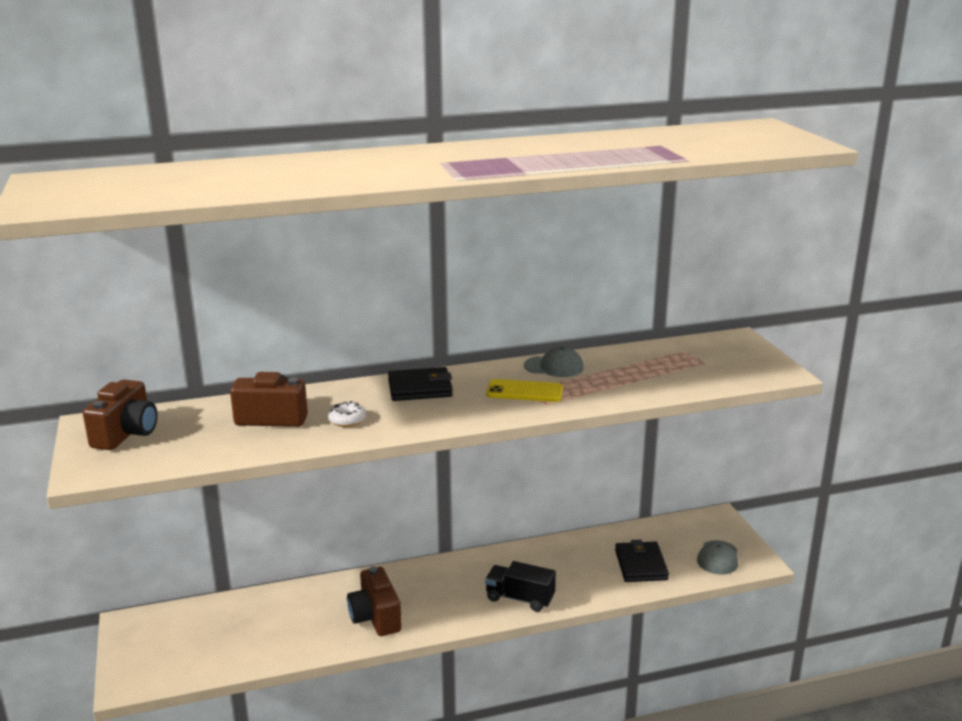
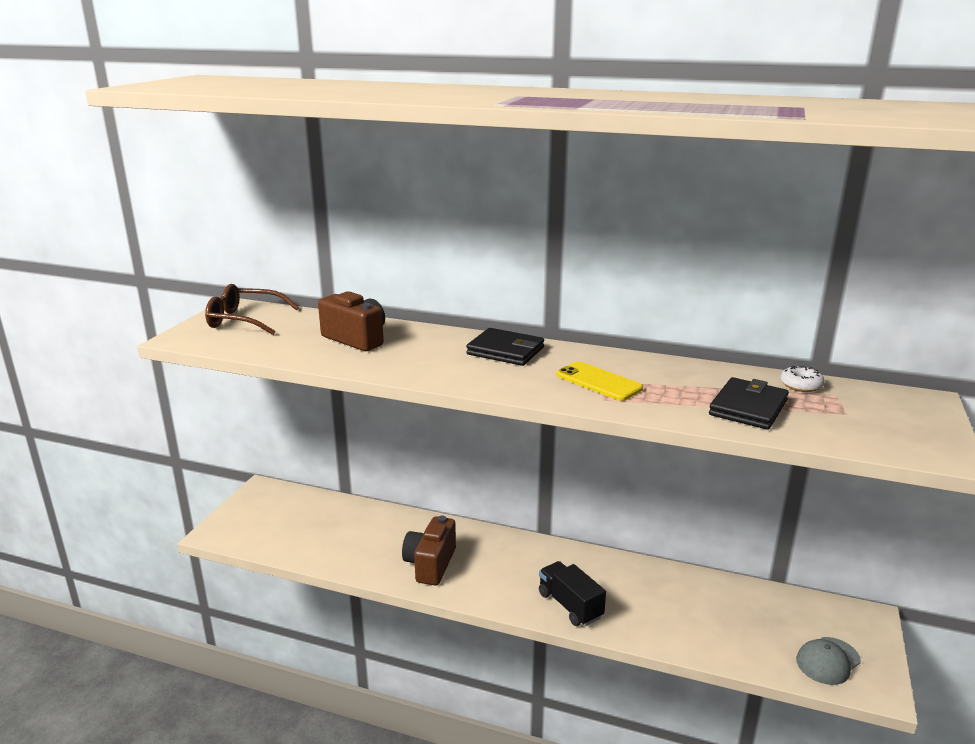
camera: 35 degrees right, 0 degrees up
brown camera [83,380,158,450] -> brown glasses [205,284,299,335]
white donut [328,401,366,427] -> white donut moved to [781,366,825,392]
grey cap [524,347,584,377] -> none
black wallet [615,540,669,582] -> black wallet moved to [709,377,789,430]

